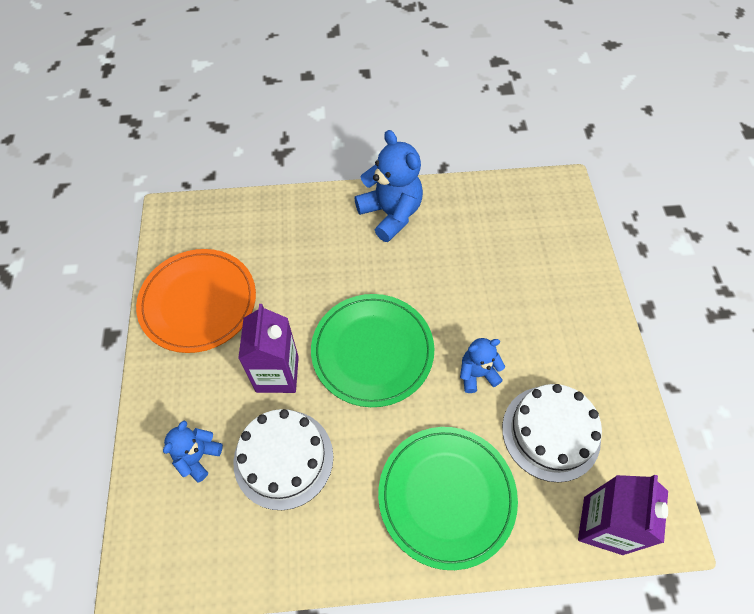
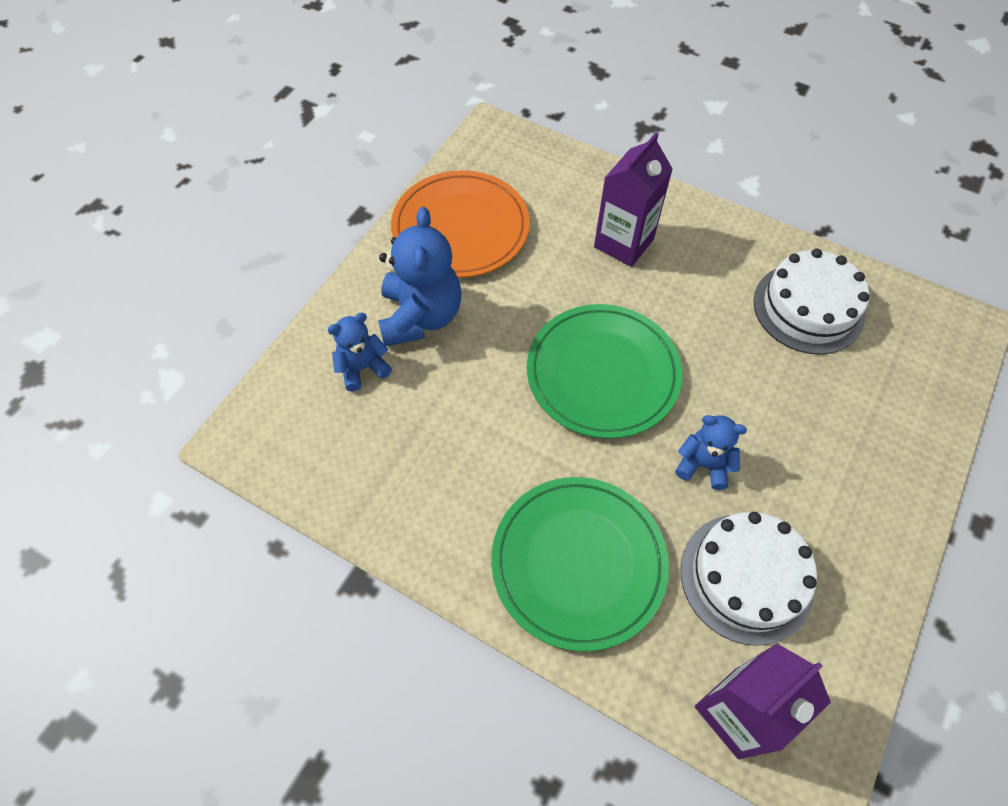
camera: 35 degrees right, 0 degrees up
white cake [234,409,333,510] -> white cake moved to [753,249,869,354]
purple carton [238,304,299,393] -> purple carton moved to [594,132,673,267]
blue teddy bear [354,130,423,242] -> blue teddy bear moved to [378,207,462,346]

